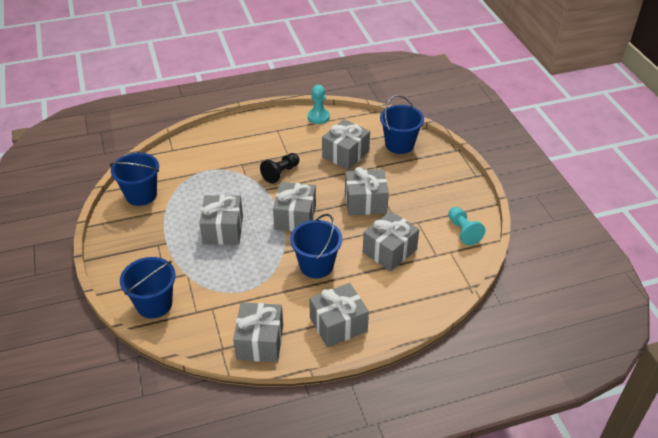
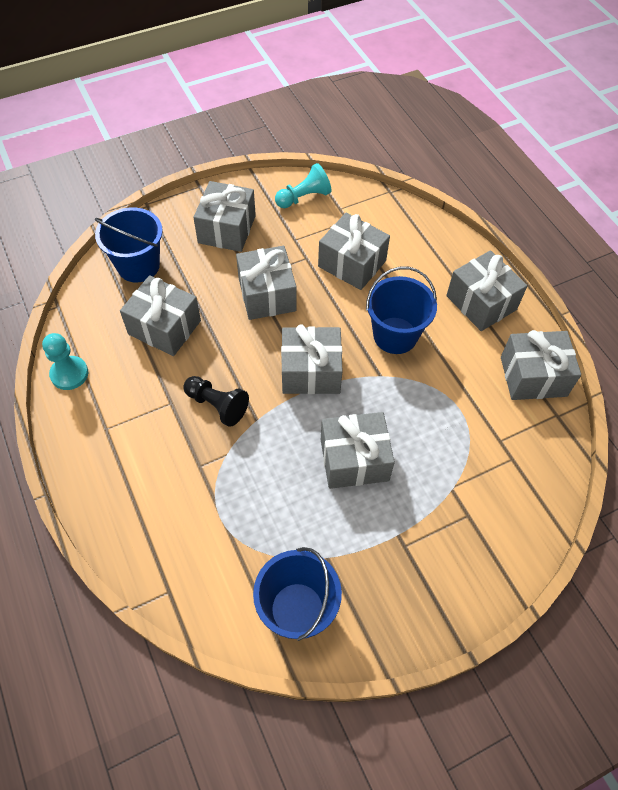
camera: 100 degrees left, 15 degrees up
blue bucket [120,257,176,318] -> none
none -> grey gift [193,181,256,252]

